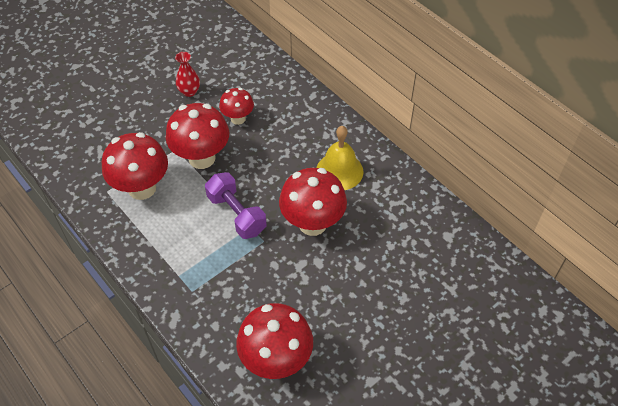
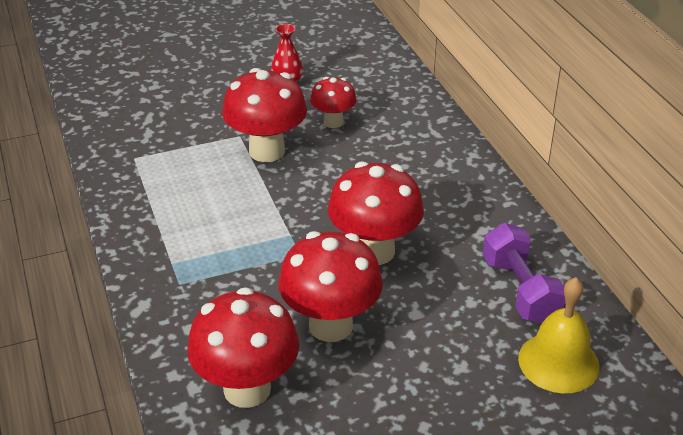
camera: 20 degrees right, 15 degrees down
red mushroom [102,132,168,200] -> red mushroom moved to [278,231,383,342]
purple dumbbell [205,172,267,239] -> purple dumbbell moved to [483,223,565,323]
yellow bell [316,126,363,190] -> yellow bell moved to [518,277,600,393]

